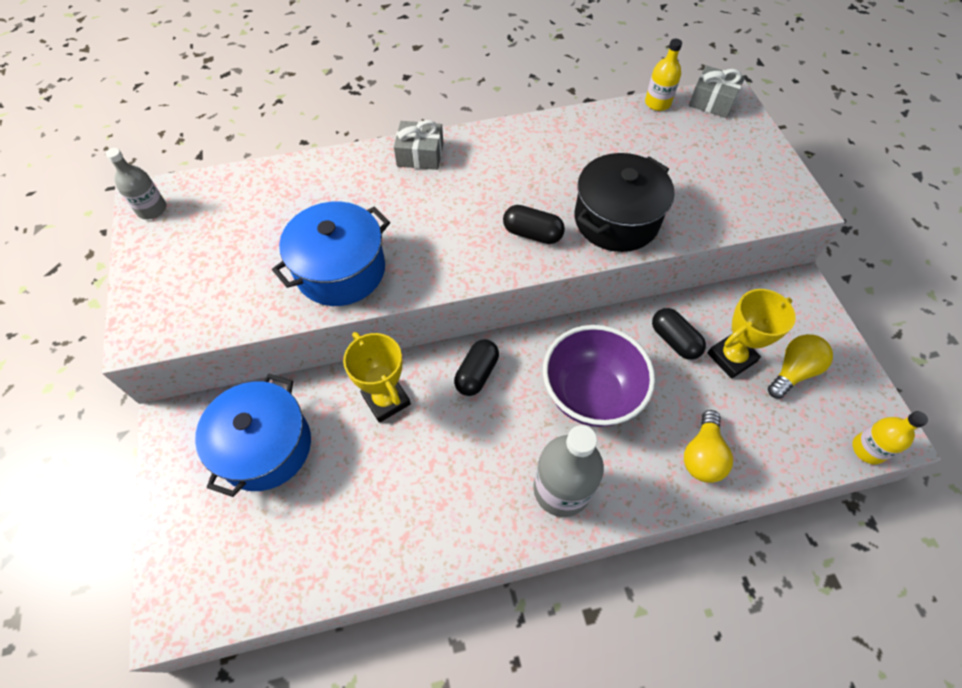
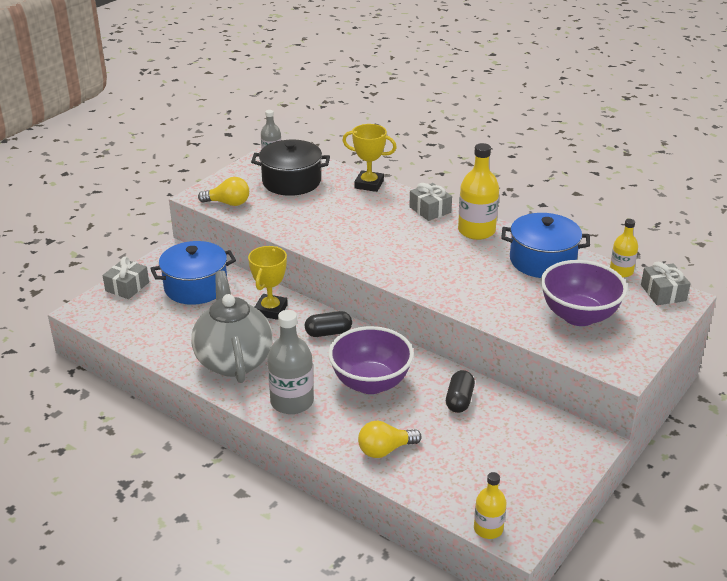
camera: 50 degrees right, 25 degrees down
blue pot [272,201,390,306] -> blue pot moved to [501,213,590,278]
black capsule [503,205,565,244] -> none
black pot [575,153,674,252] -> black pot moved to [251,140,330,196]
yellow trophy [707,289,796,379] -> yellow trophy moved to [342,124,397,192]
yellow light bulb [768,334,833,399] -> yellow light bulb moved to [198,177,249,206]
none -> grey gift [103,256,149,299]
none -> grey teapot [192,271,273,383]
none -> yellow bottle [458,143,499,240]
none -> purple bowl [541,260,627,326]

